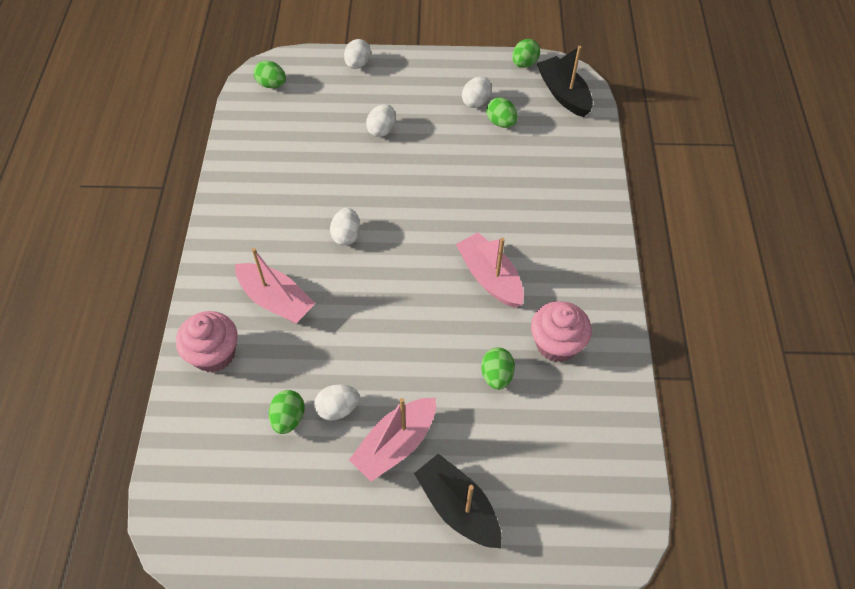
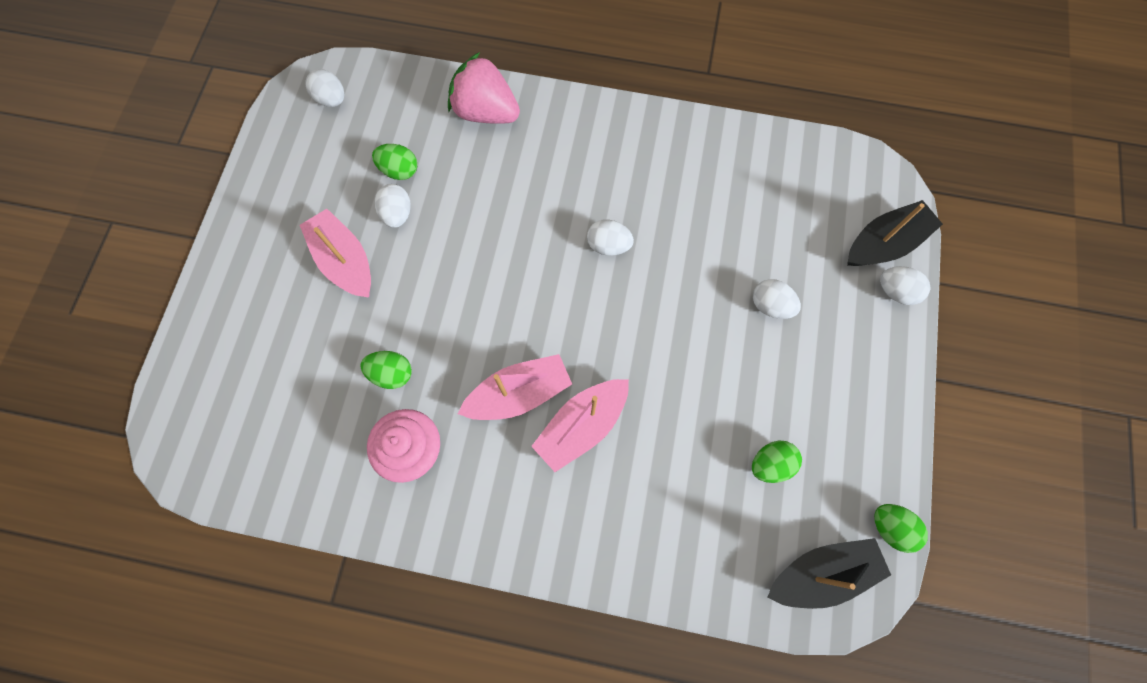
camera: 100 degrees right, 15 degrees up
pink cupcake [176,311,237,372] -> pink strawberry [448,52,520,124]
pink boat [235,248,316,324] -> pink boat moved to [531,379,629,472]
green egg [254,61,286,88] -> none
black boat [414,453,502,548] -> black boat moved to [847,200,943,266]
white egg [462,76,491,108] -> white egg moved to [305,69,344,107]

